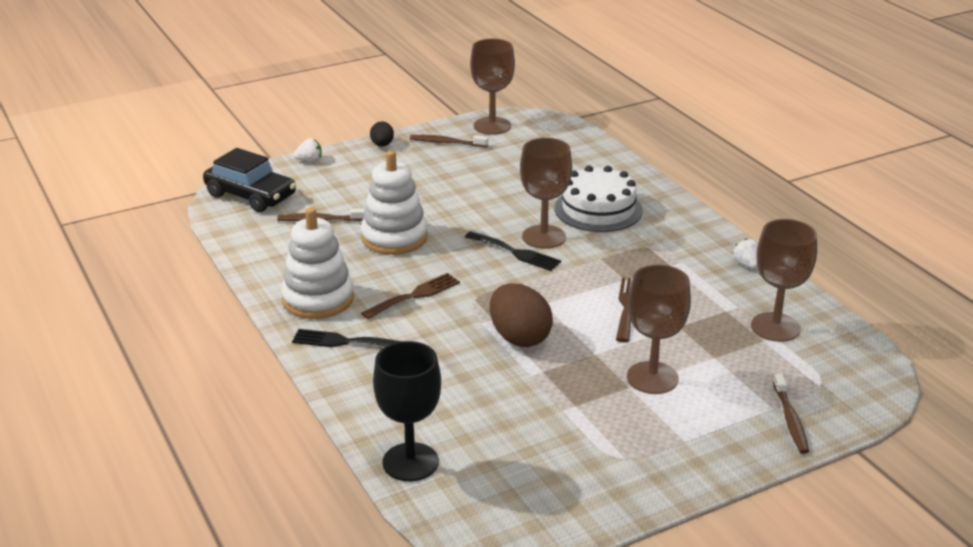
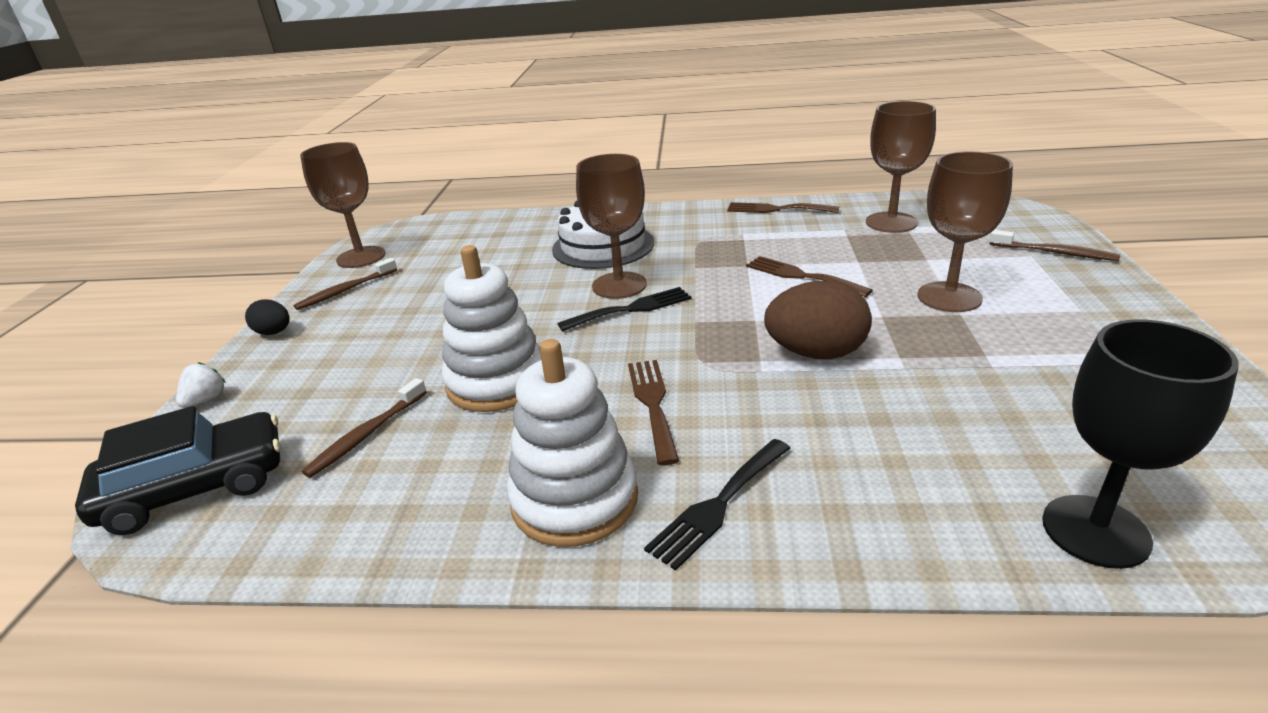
camera: 55 degrees left, 0 degrees up
white strawberry [733,238,758,269] -> brown fork [727,202,839,213]

